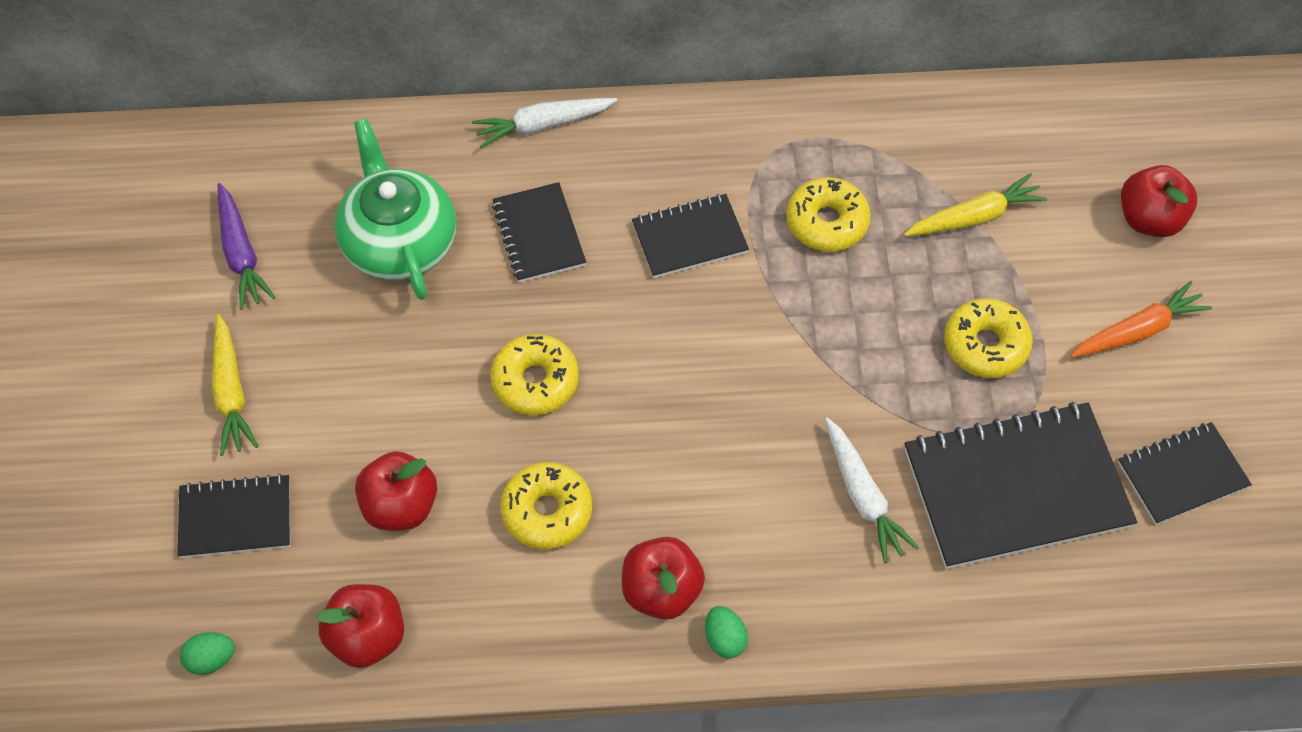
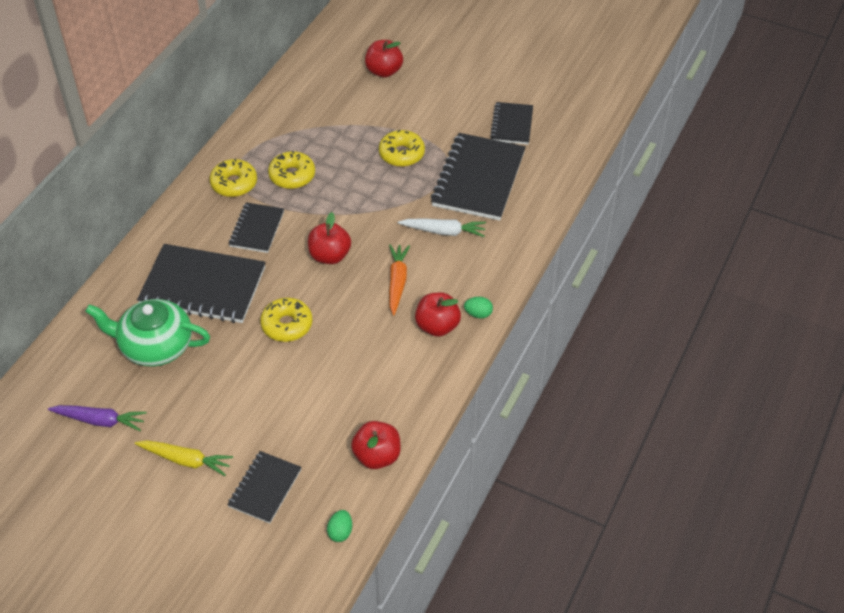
camera: 60 degrees left, 10 degrees down
red apple [355,451,437,531] -> red apple moved to [308,212,351,264]
white carrot [472,98,618,148] -> none
black notebook [492,182,586,283] -> black notebook [137,244,266,323], size x1.80
yellow donut [500,462,592,549] -> yellow donut moved to [210,158,257,197]
yellow carrot [904,173,1047,236] -> none
orange carrot [1070,281,1212,358] -> orange carrot moved to [389,244,410,315]

